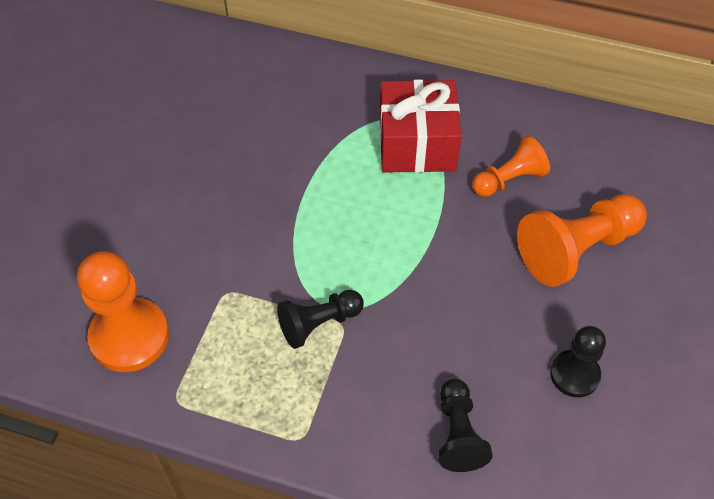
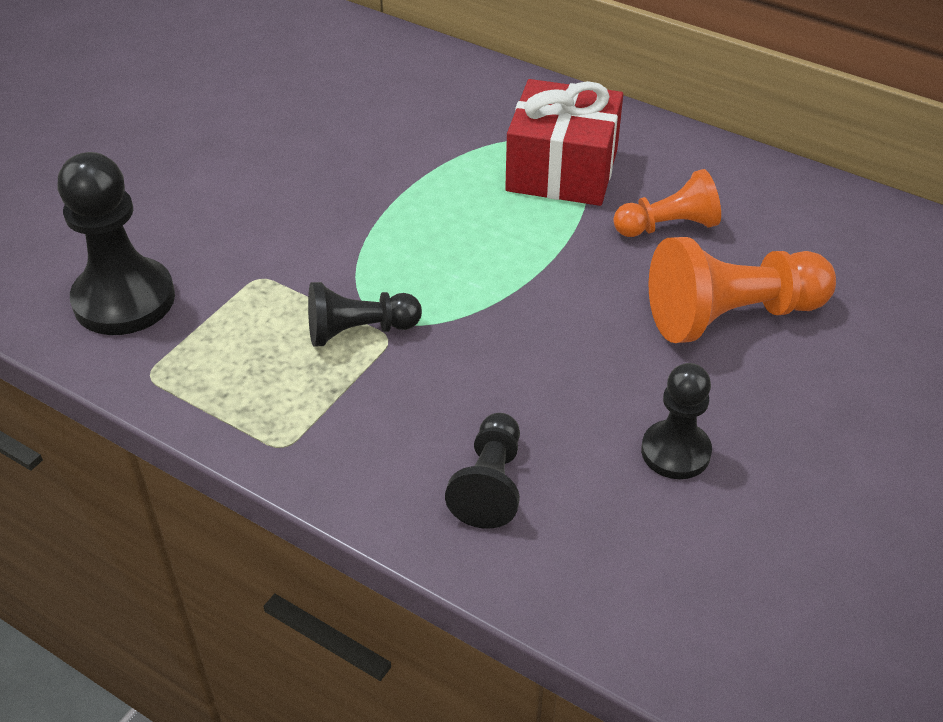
camera: 15 degrees right, 10 degrees down
orange pawn [77,251,169,372] -> black pawn [58,152,175,335]

